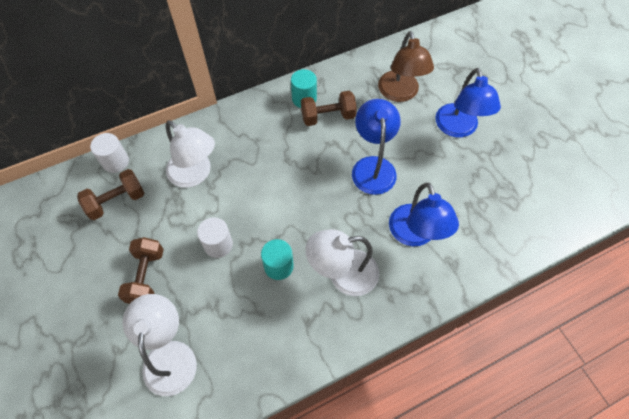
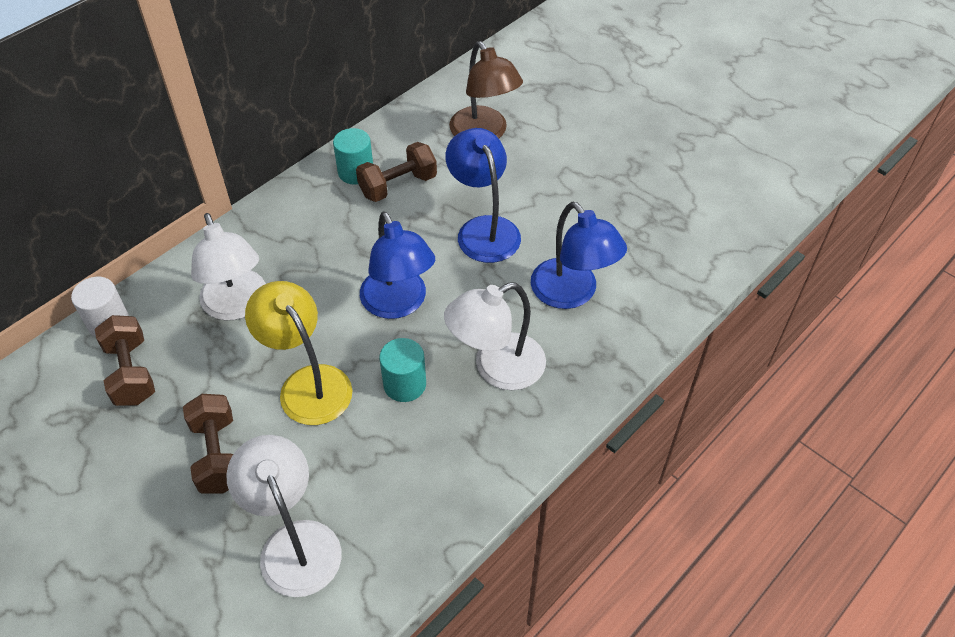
camera: 20 degrees left, 10 degrees down
brown dumbbell [77,169,144,220] -> brown dumbbell turned 60 degrees counterclockwise [95,315,155,406]
white lamp [166,120,215,188] -> white lamp turned 45 degrees clockwise [191,213,266,320]
white cylinder [197,217,233,258] -> yellow lamp [245,281,352,425]
blue lamp [435,68,501,138] -> blue lamp moved to [360,211,435,319]

